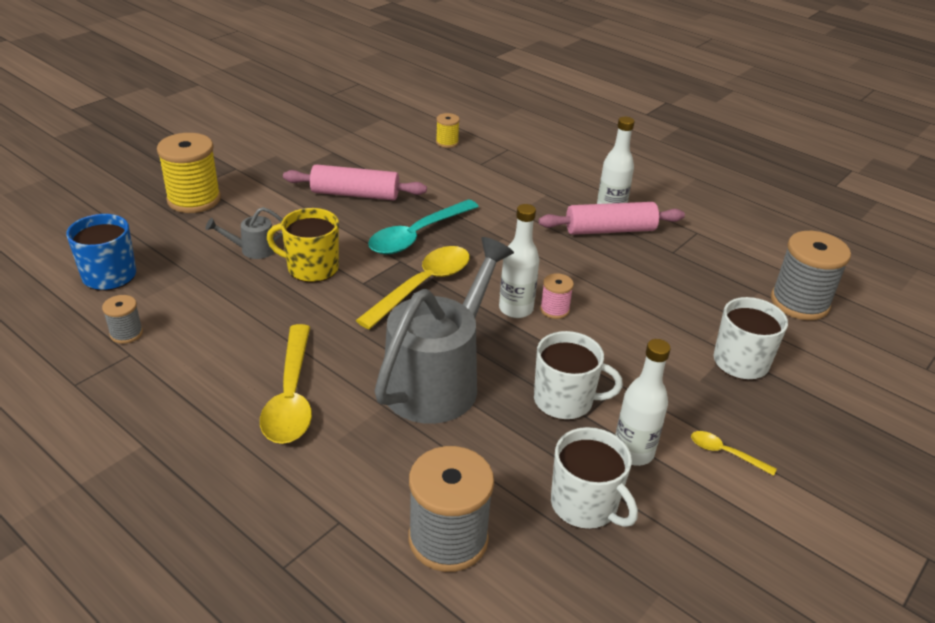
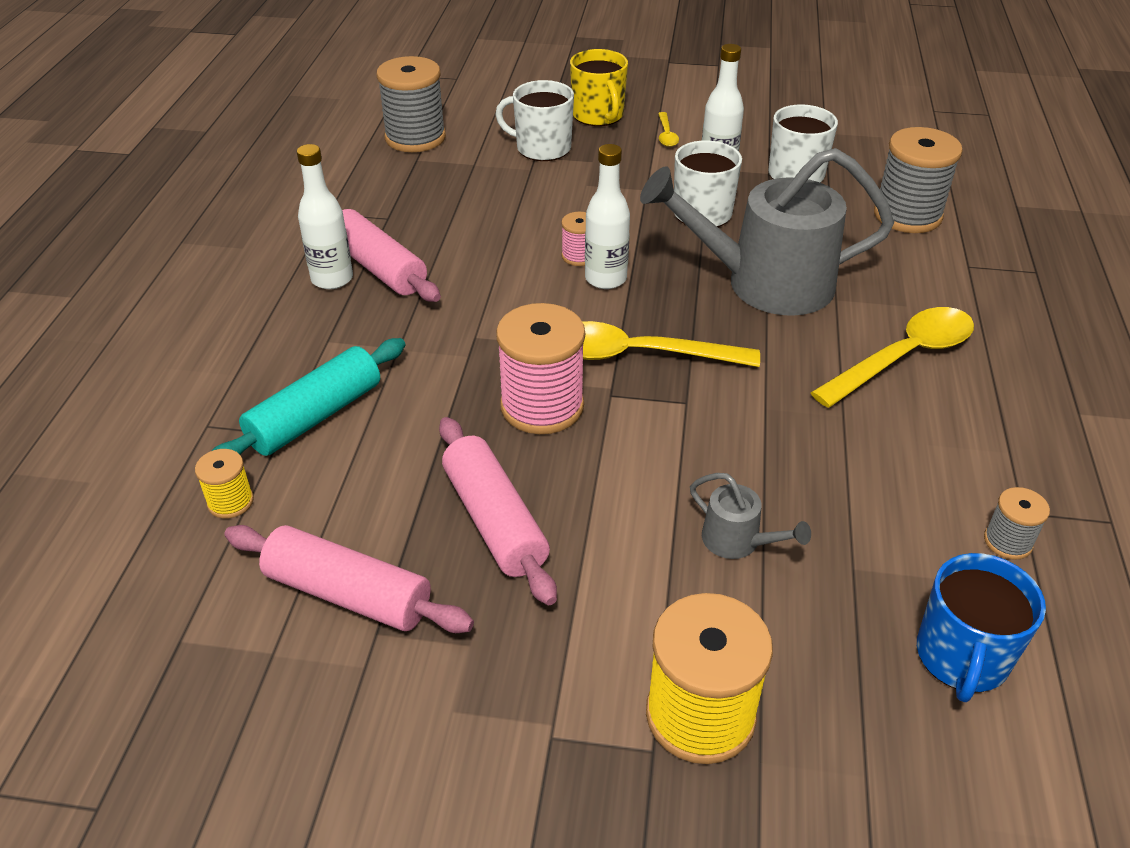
camera: 120 degrees left, 5 degrees up
yellow mug [267,208,339,283] -> yellow mug moved to [570,49,628,126]
turquoise spoon [368,199,479,254] -> pink spool [496,303,585,434]
none -> turquoise rolling pin [212,338,405,456]
none -> pink rolling pin [224,525,474,633]

